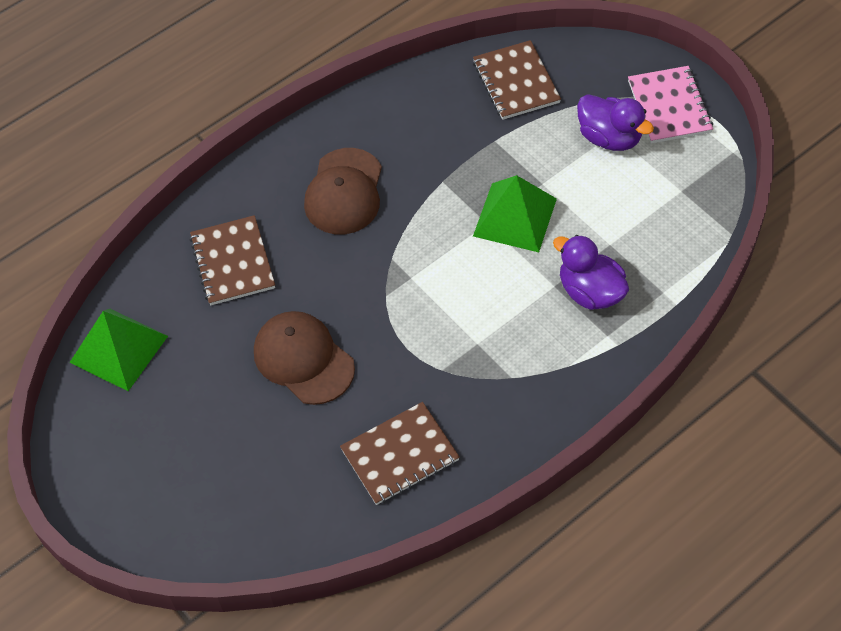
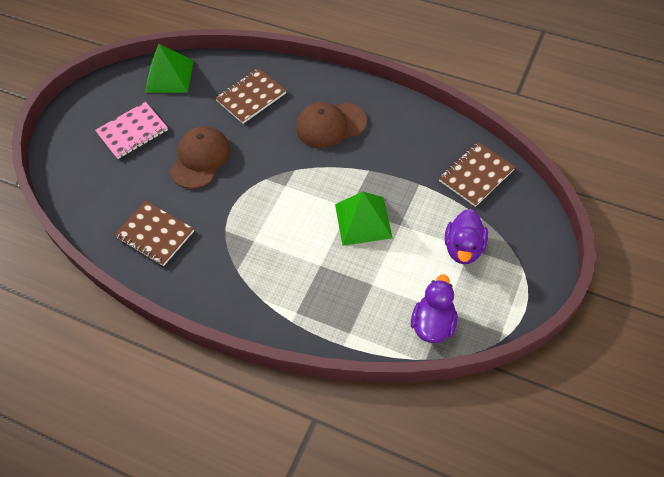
camera: 65 degrees right, 0 degrees up
purple duck [553,235,629,310] -> purple duck moved to [411,274,458,343]
pink notebook [628,66,713,143] -> pink notebook moved to [95,102,168,159]

